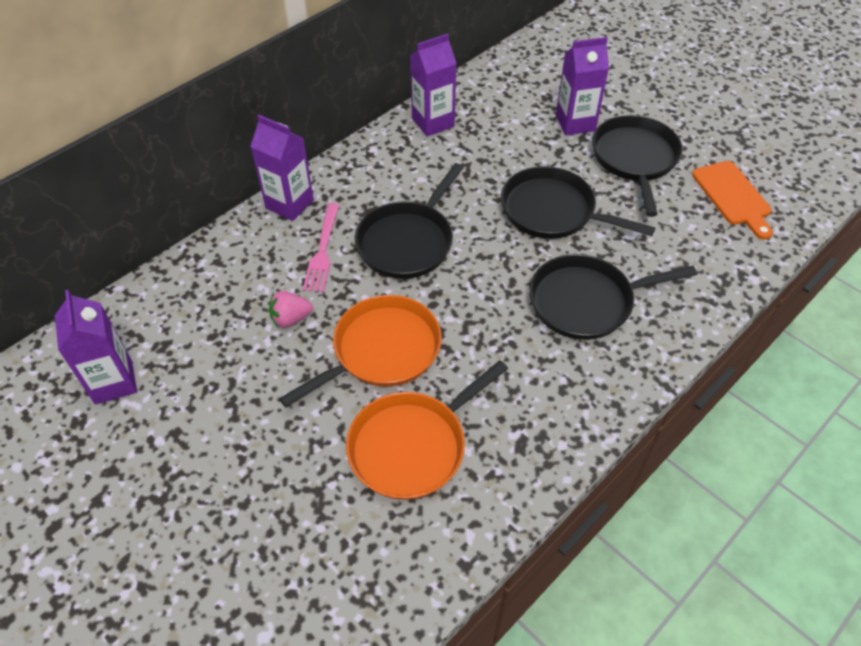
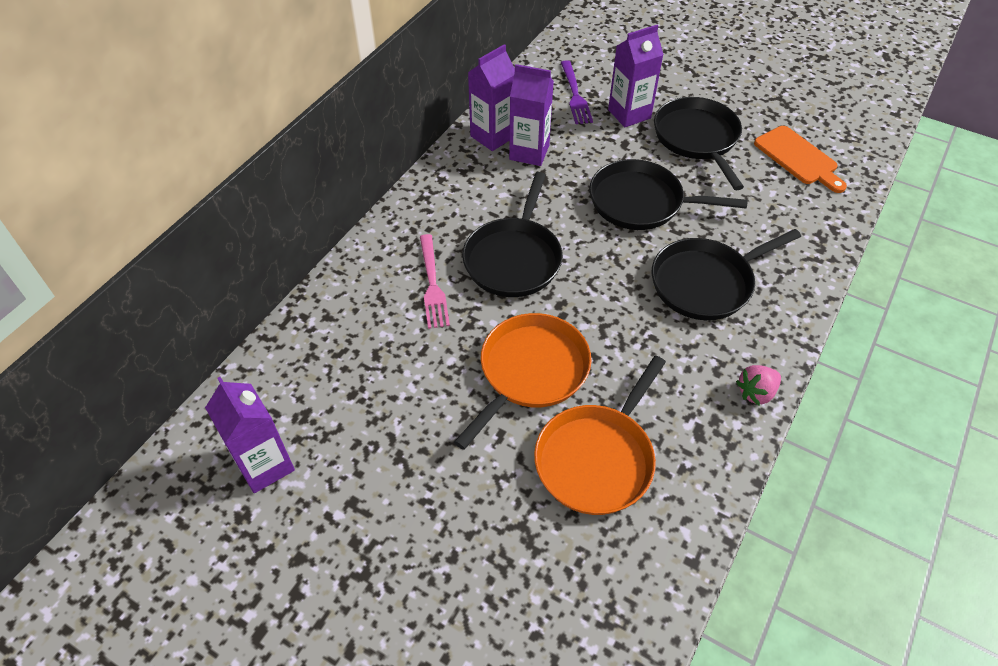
camera: 15 degrees left, 0 degrees up
purple carton [250,115,314,221] -> purple carton moved to [509,64,554,166]
pink strawberry [269,291,313,328] -> pink strawberry moved to [736,365,781,406]
none -> purple fork [561,60,593,124]

